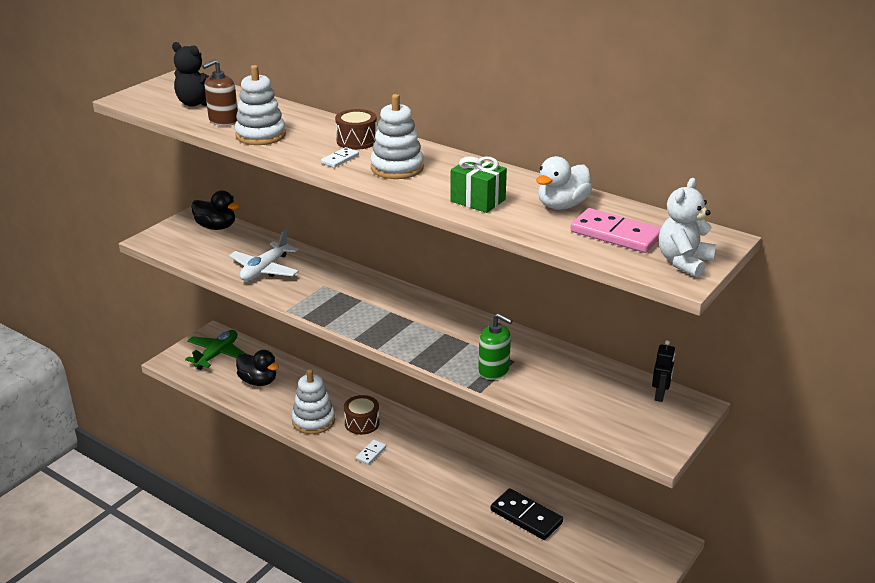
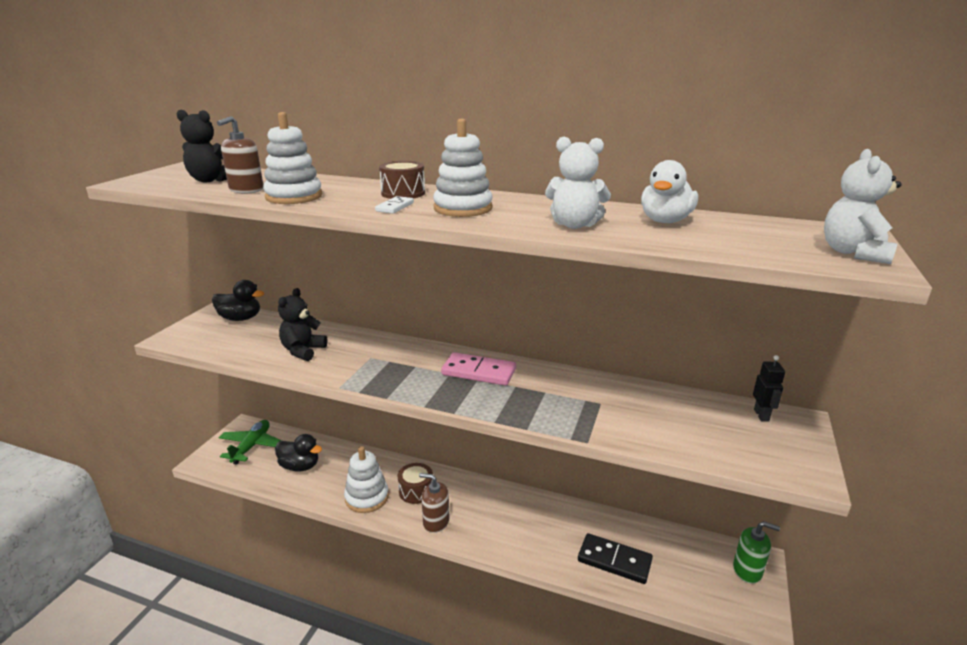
camera: 15 degrees left, 5 degrees down
white plane [229,230,299,281] -> black teddy bear [278,288,327,361]
white domino [356,440,386,465] -> brown soap dispenser [419,473,450,533]
green gift [450,156,507,213] -> white teddy bear [545,137,611,229]
green soap dispenser [478,313,513,380] -> green soap dispenser moved to [733,521,780,584]
pink domino [571,208,661,253] -> pink domino moved to [441,352,516,386]

